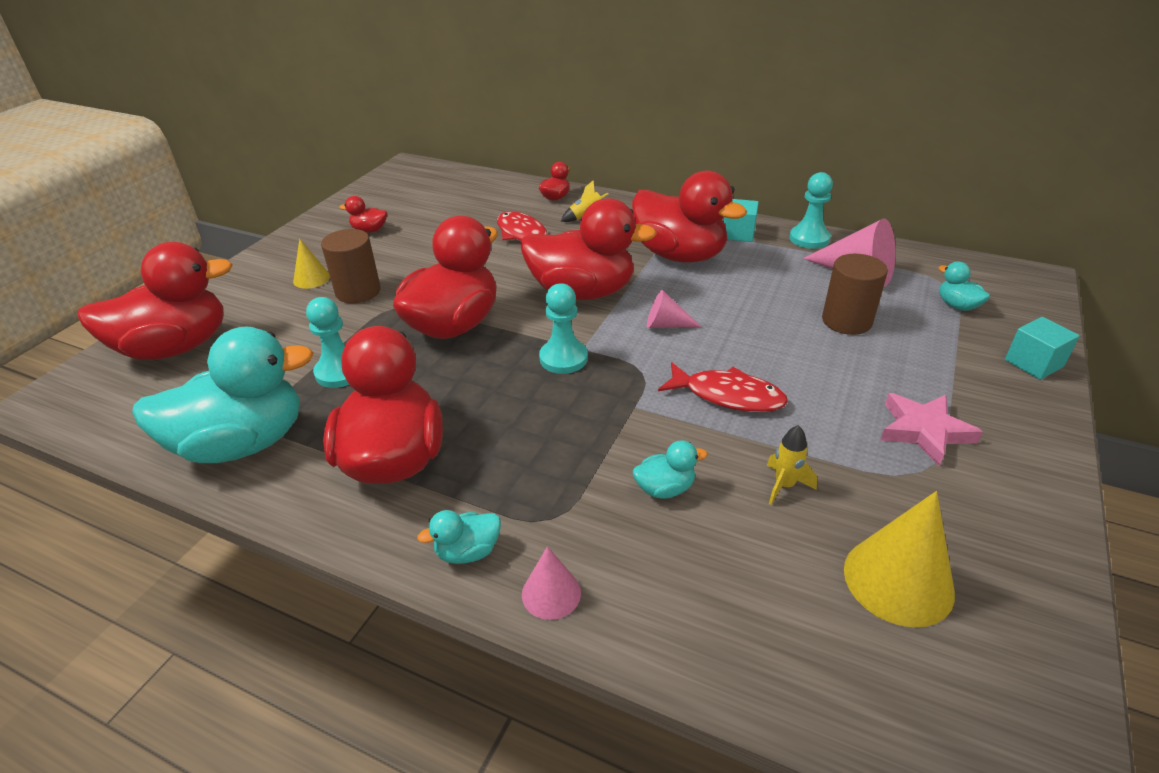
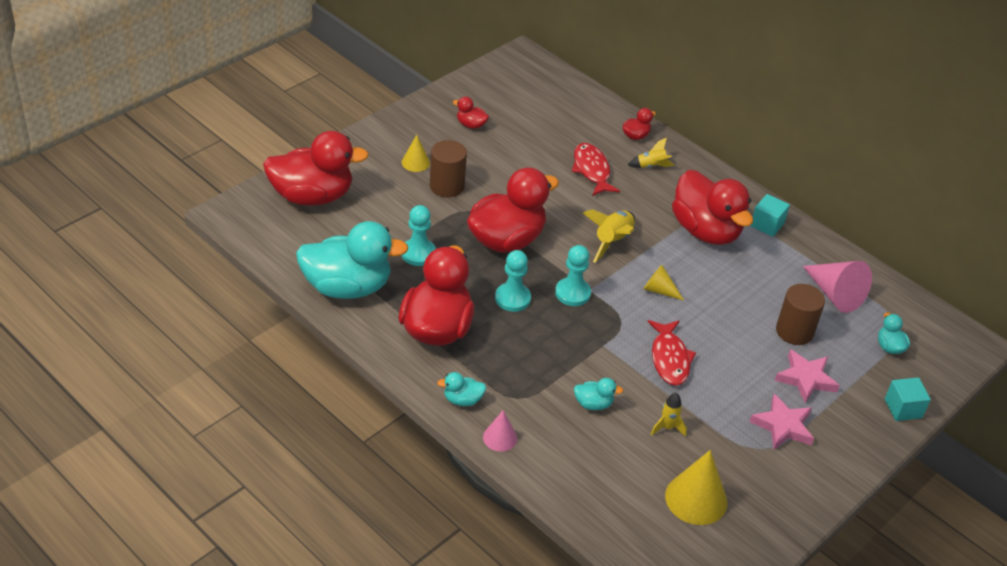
camera: 15 degrees right, 5 degrees up
red duck [520,198,657,300] -> yellow rocket [583,209,635,263]
pink cone [647,290,701,328] -> yellow cone [644,265,684,300]
red fish [658,362,788,412] -> red fish turned 45 degrees clockwise [648,320,696,386]
turquoise pawn [789,172,833,249] -> turquoise pawn moved to [495,250,531,312]
none -> pink star [775,349,840,403]

